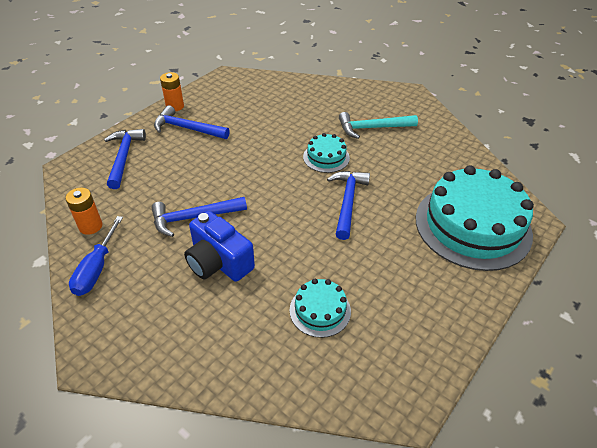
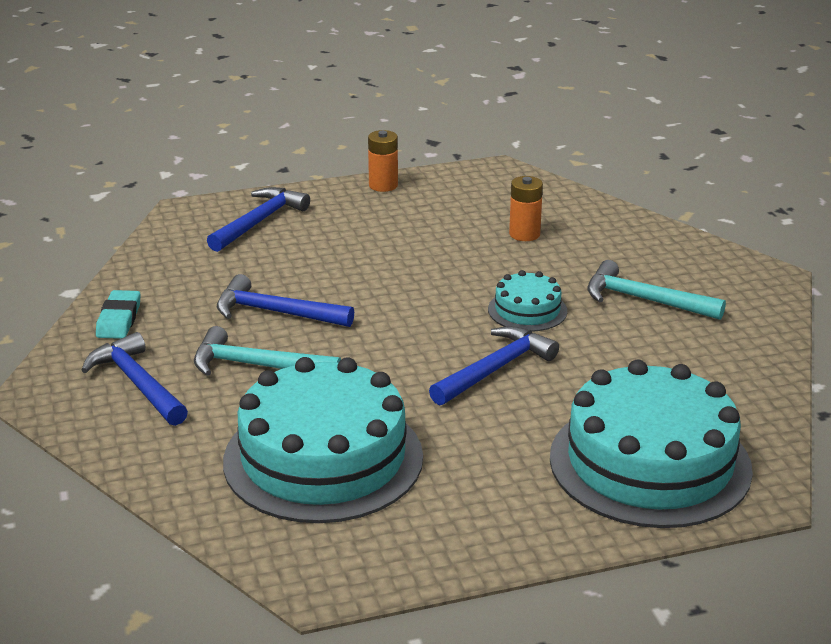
camera: 35 degrees right, 15 degrees down
orange battery [65,188,102,235] -> orange battery moved to [509,176,543,241]
blue screwdriver [69,216,123,296] -> turquoise eraser [96,290,141,339]
blue hammer [154,105,230,139] -> blue hammer moved to [82,332,188,426]
blue camera [184,211,255,282] -> turquoise hammer [194,326,341,376]
turquoise cake [290,279,351,338] -> turquoise cake [223,357,423,523], size x2.15

